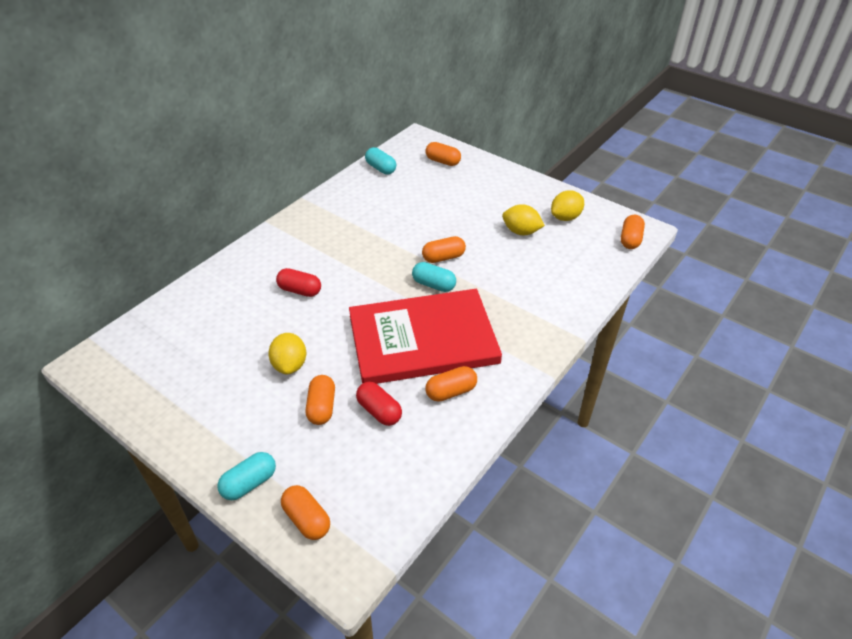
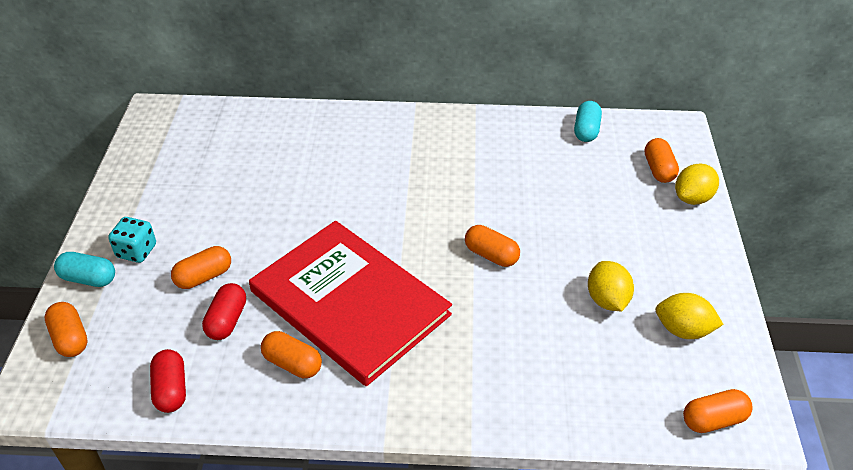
camera: 55 degrees right, 0 degrees up
yellow lemon [268,333,306,375] -> yellow lemon moved to [675,164,719,205]
red capsule [276,268,321,297] -> red capsule moved to [150,349,186,413]
orange capsule [281,485,330,540] -> orange capsule turned 45 degrees counterclockwise [45,302,88,357]
turquoise capsule [412,262,456,292] -> none
none -> turquoise dice [108,217,156,263]

